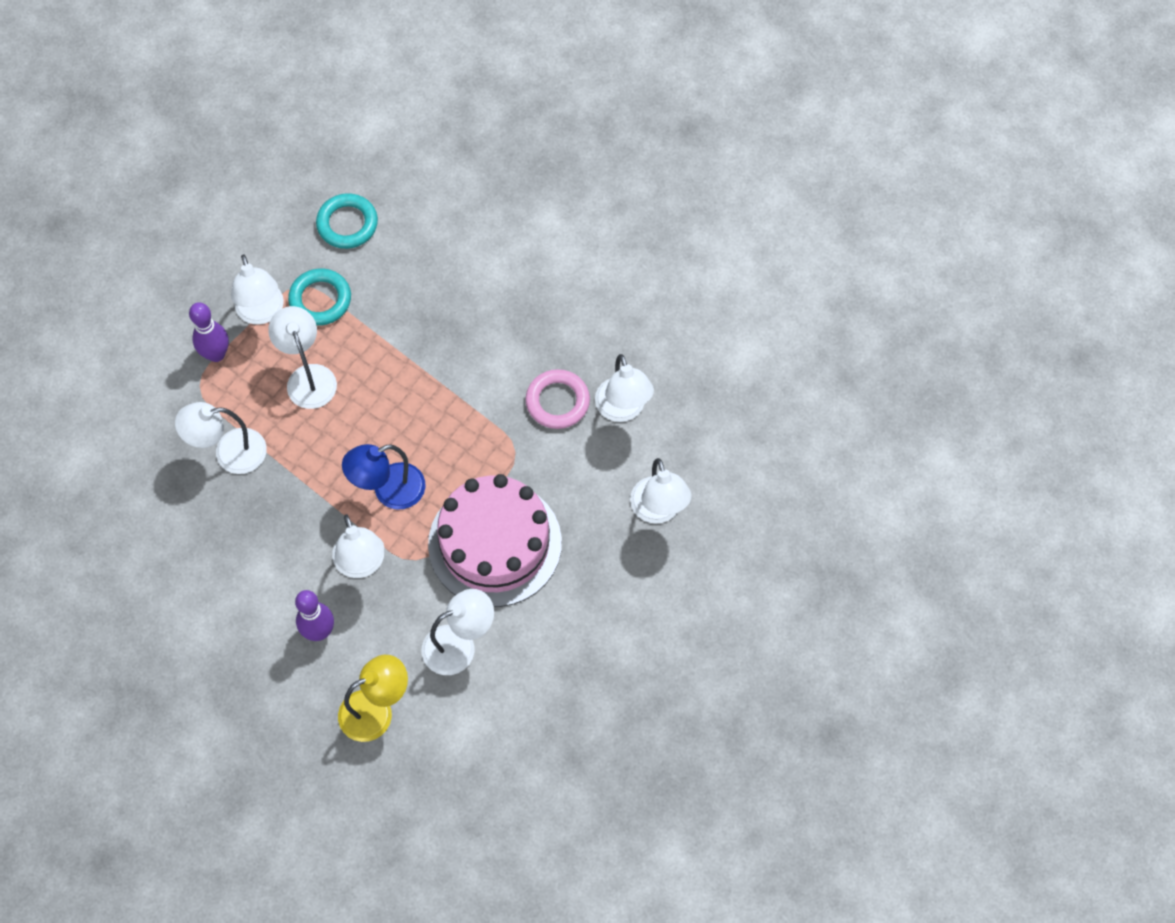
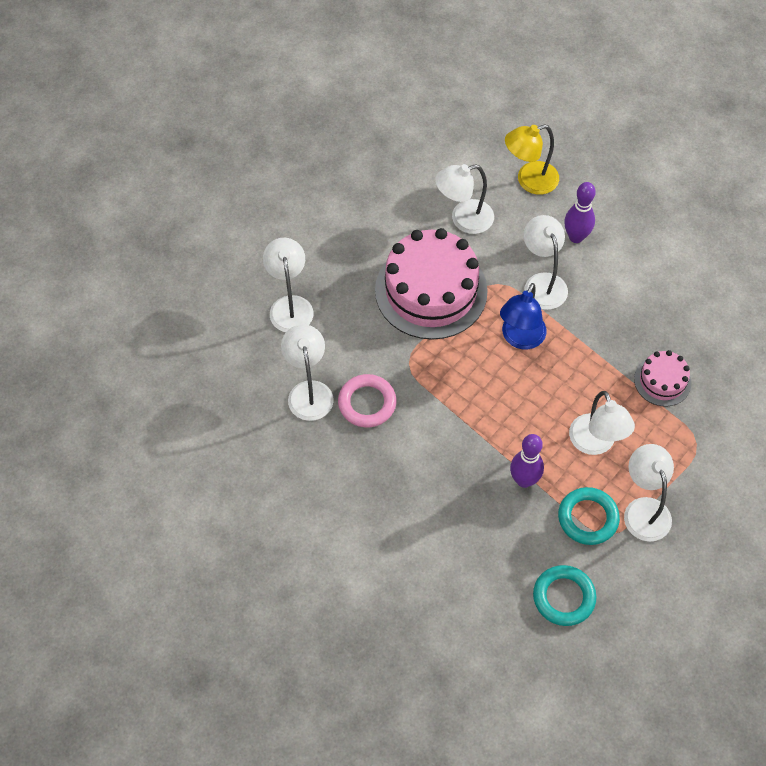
camera: 175 degrees left, 5 degrees down
white lamp [175,402,267,474] -> pink cake [634,350,691,407]
purple bowling pin [189,302,229,362] -> purple bowling pin moved to [510,434,544,488]
blue lamp [342,444,425,510] -> blue lamp turned 135 degrees clockwise [500,283,547,349]

